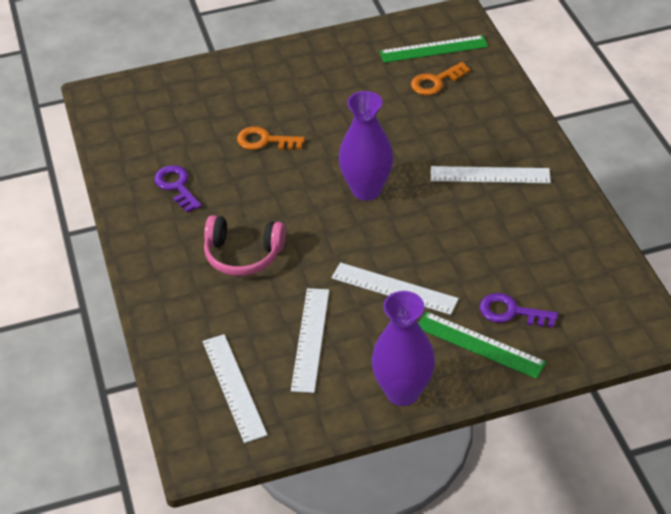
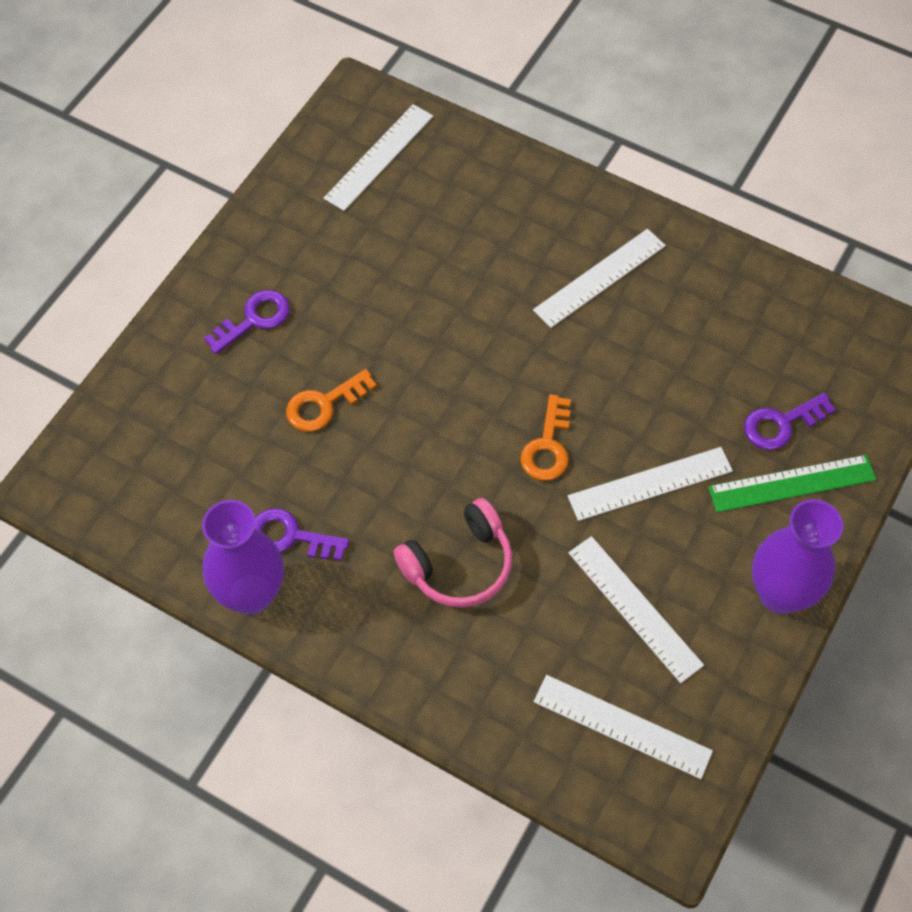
camera: 45 degrees left, 15 degrees up
purple vase [339,91,393,201] -> purple vase moved to [202,500,284,615]
green ruler [380,35,488,63] -> white ruler [324,104,433,211]
orange key [411,62,471,95] -> orange key moved to [520,394,571,481]
none -> purple key [204,290,290,354]

